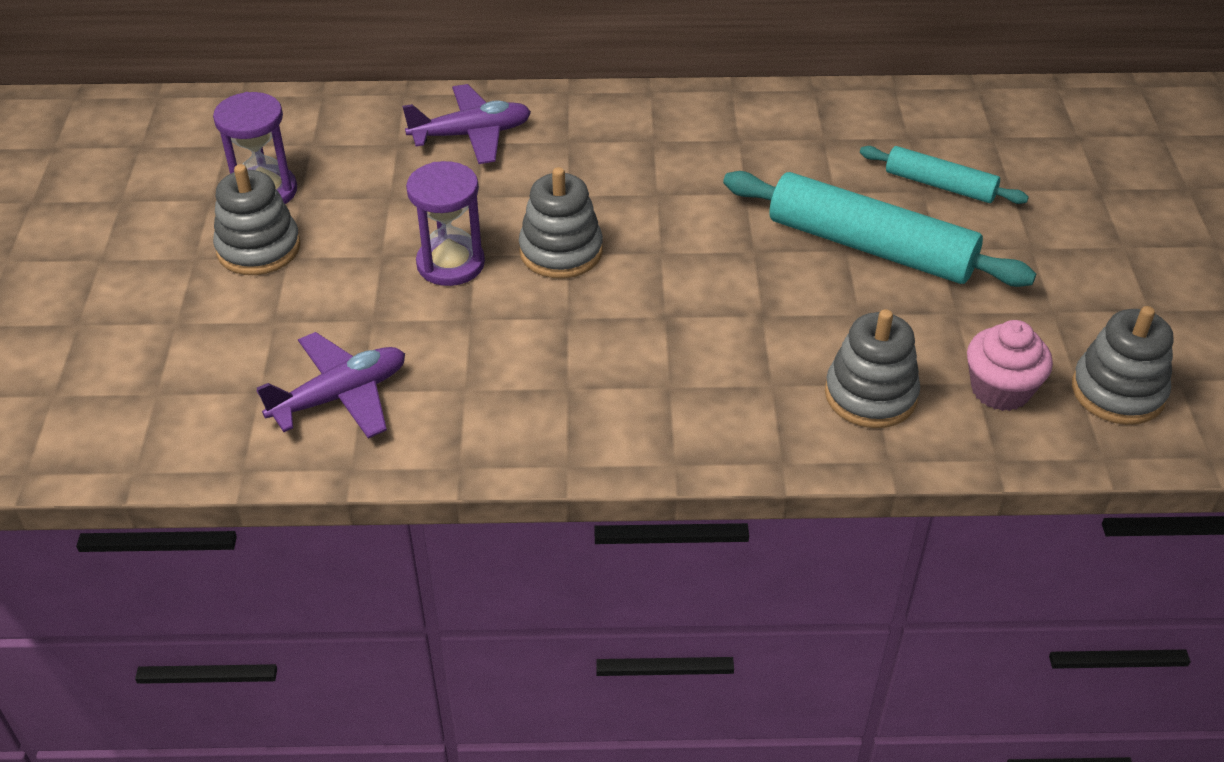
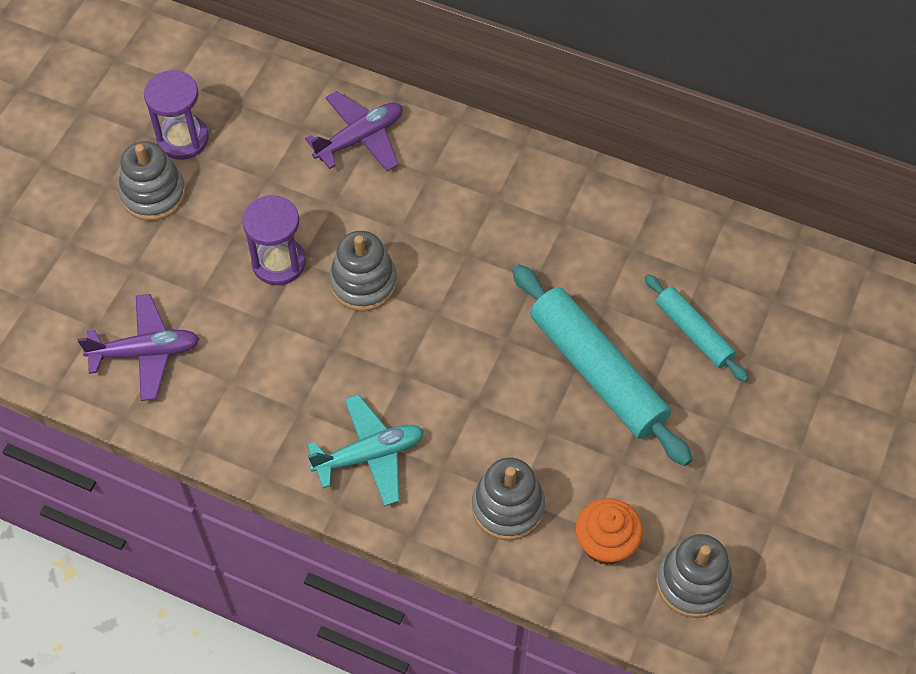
camera: 25 degrees right, 15 degrees up
purple plane [402,84,531,164] -> purple plane turned 45 degrees counterclockwise [305,91,403,171]
pink cupcake [967,320,1053,411] -> orange cupcake [576,498,643,565]
none -> turquoise plane [307,394,424,506]

